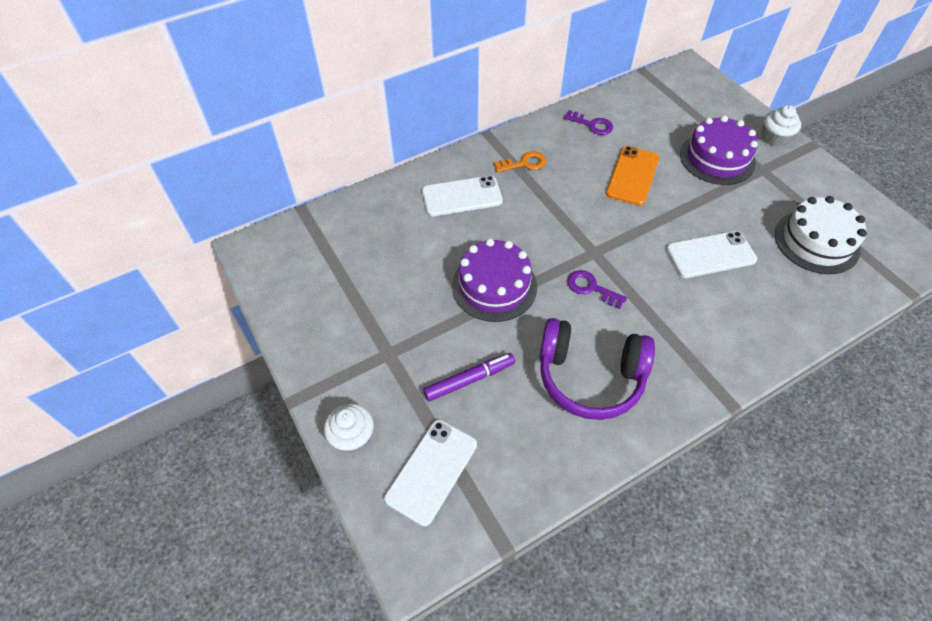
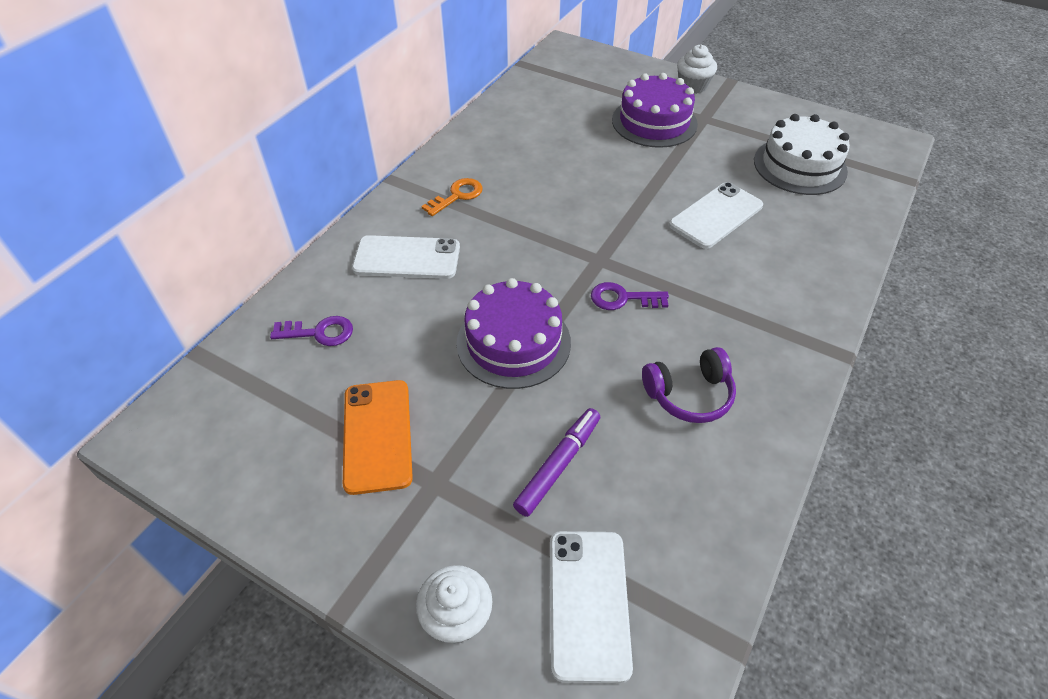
camera: 30 degrees left, 5 degrees down
white phone [422,176,503,216] -> white phone turned 45 degrees clockwise [352,235,460,279]
purple headphones [539,318,655,420] -> purple headphones [642,347,736,423], size x0.60
purple key [564,110,613,135] -> purple key moved to [270,316,353,346]
orange phone [606,146,659,205] -> orange phone moved to [343,380,413,495]

